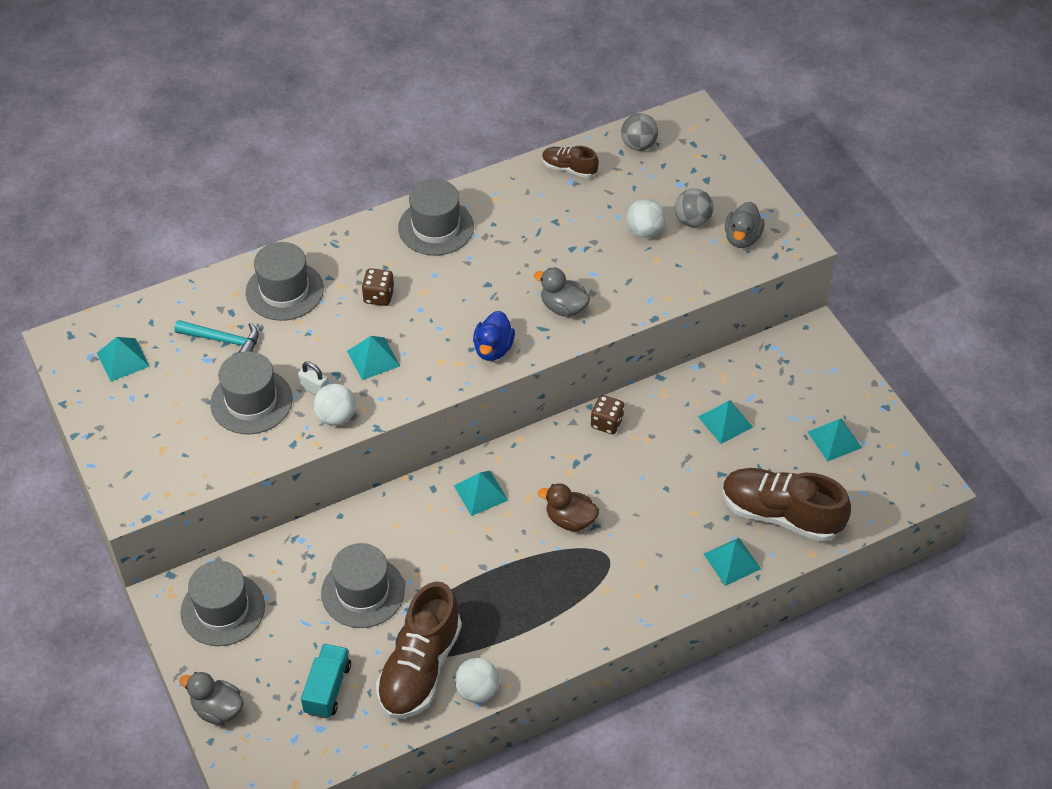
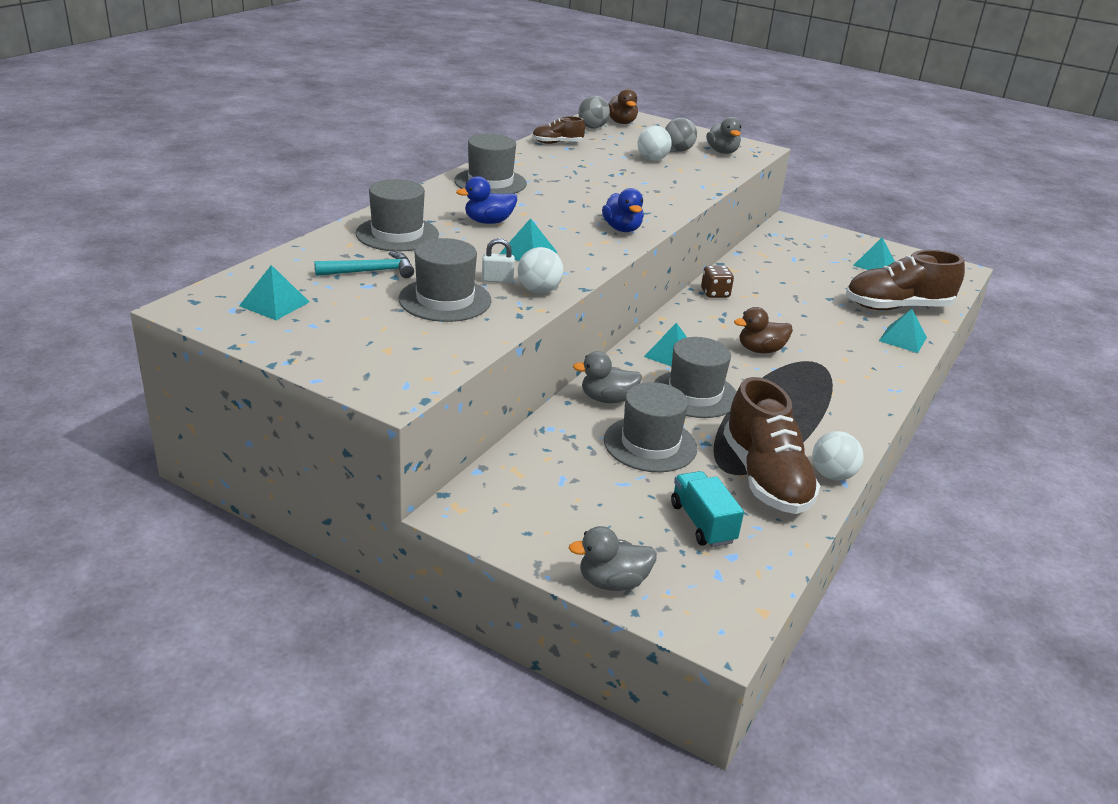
camera: 35 degrees left, 20 degrees down
grey hat [180,561,265,646] -> grey hat moved to [654,337,736,418]
brown dice [362,268,394,306] -> blue duck [456,176,517,224]
grey duck [534,268,591,317] -> grey duck moved to [573,351,642,404]
turquoise pyramid [698,400,753,444] -> none
none -> brown duck [608,88,638,124]

